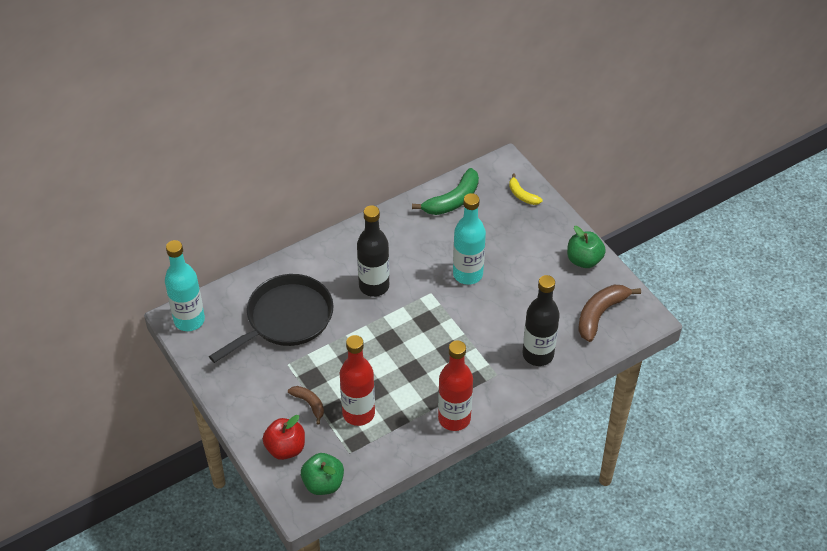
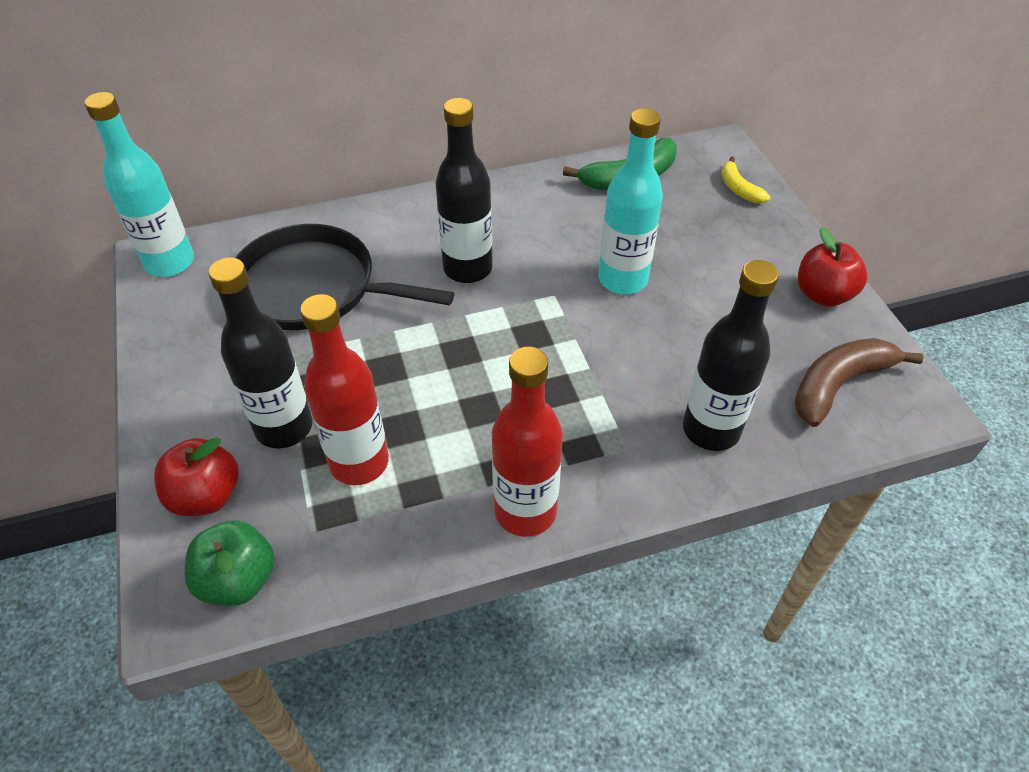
camera: 15 degrees right, 0 degrees up
black pan [209,274,334,363] -> black pan turned 135 degrees counterclockwise [236,224,454,330]
brown banana [288,386,324,424] -> black bottle [208,257,313,448]
green apple [567,226,606,268] -> red apple [798,227,867,307]

